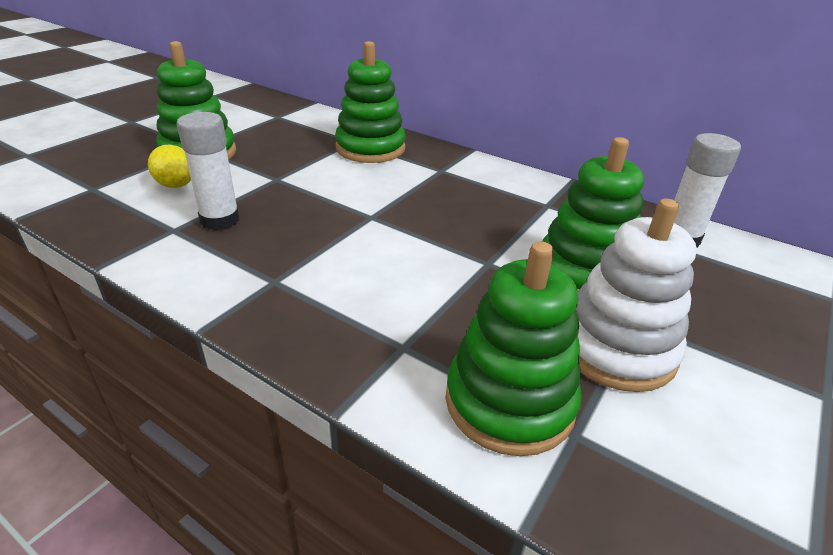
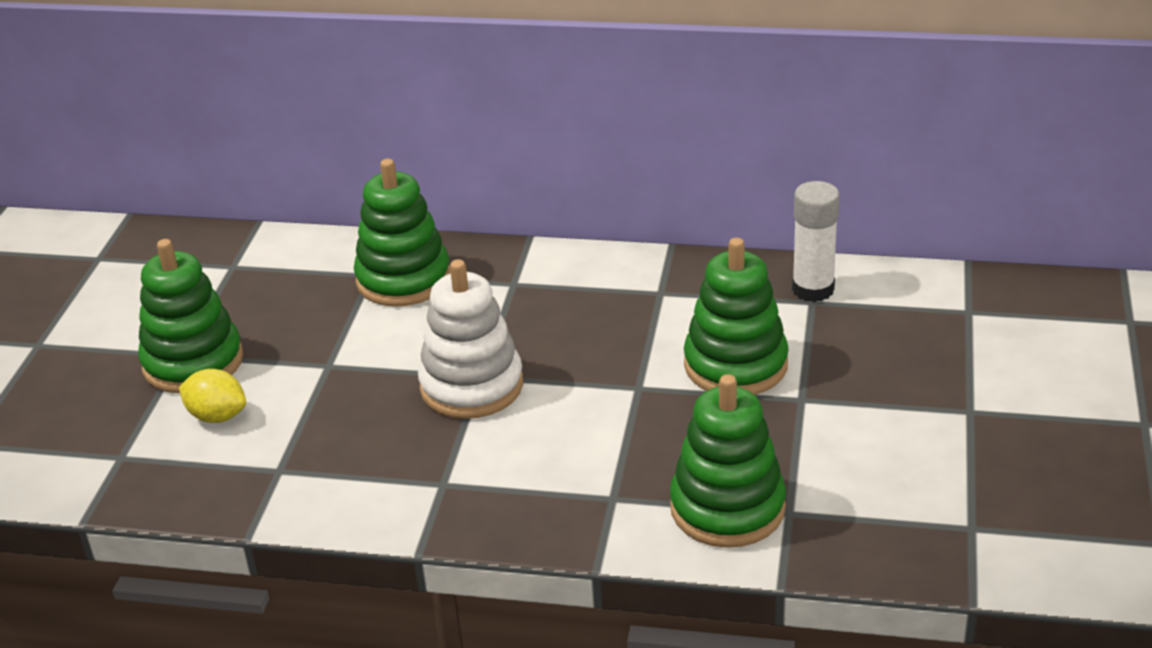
camera: 20 degrees left, 0 degrees up
white glue stick [177,112,240,230] -> none
white stacking toy [576,199,696,392] -> white stacking toy moved to [418,259,523,419]

